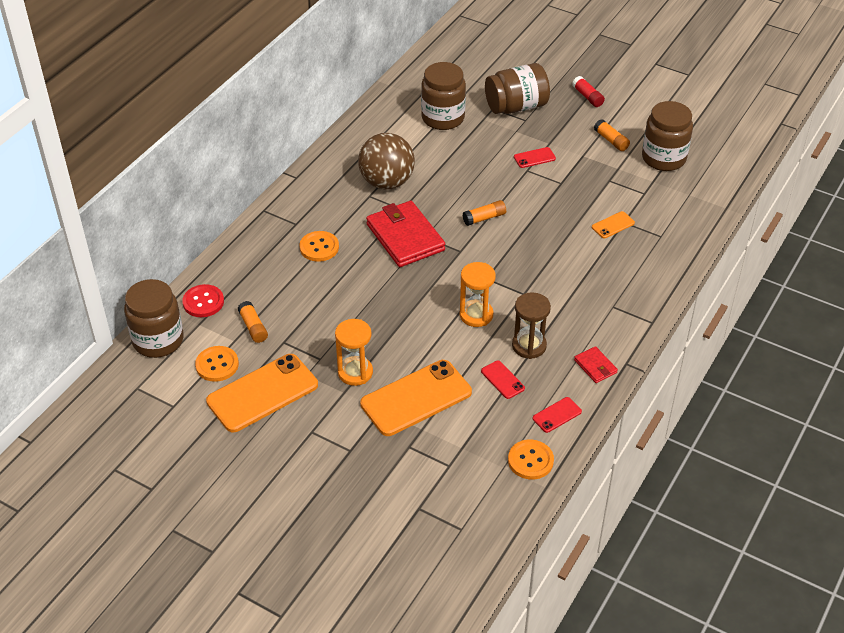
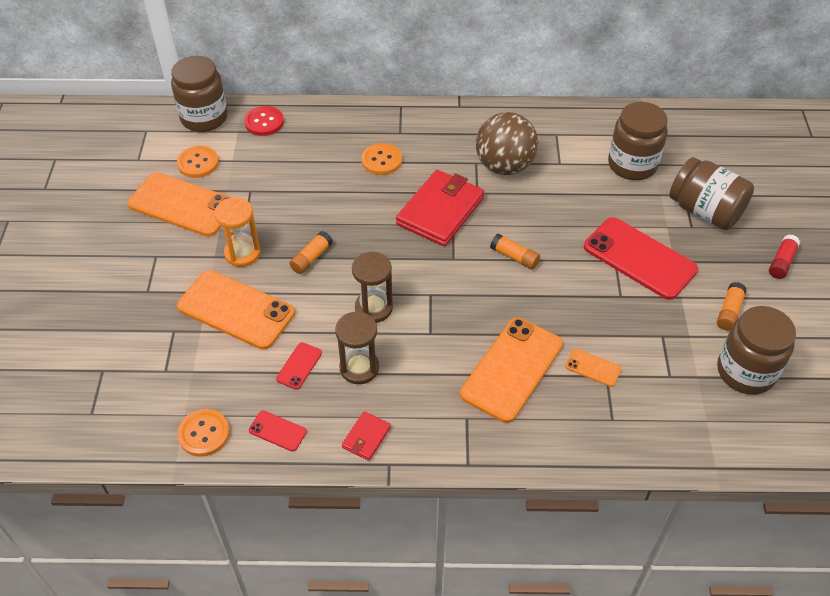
camera: 60 degrees right, 5 degrees up
orange glue stick [238,301,268,343] -> orange glue stick moved to [290,231,333,274]
orange hourglass [460,262,496,327] -> brown hourglass [352,252,393,323]
red phone [514,147,556,168] -> red phone [584,217,698,300], size x2.25
none -> orange phone [460,317,563,423]

